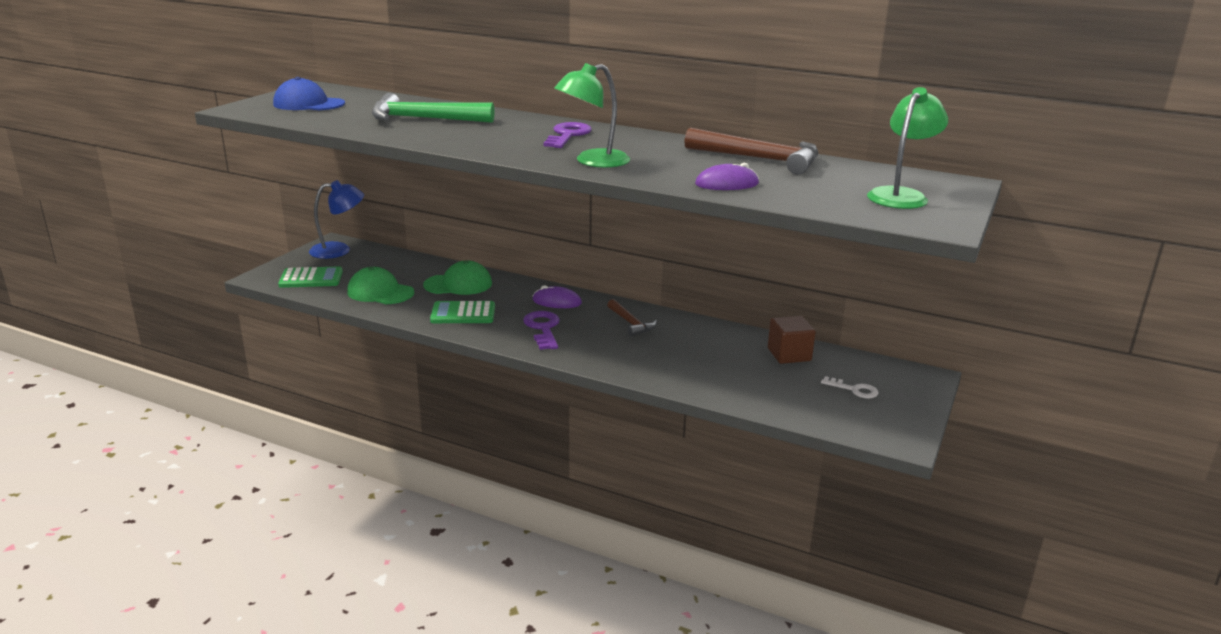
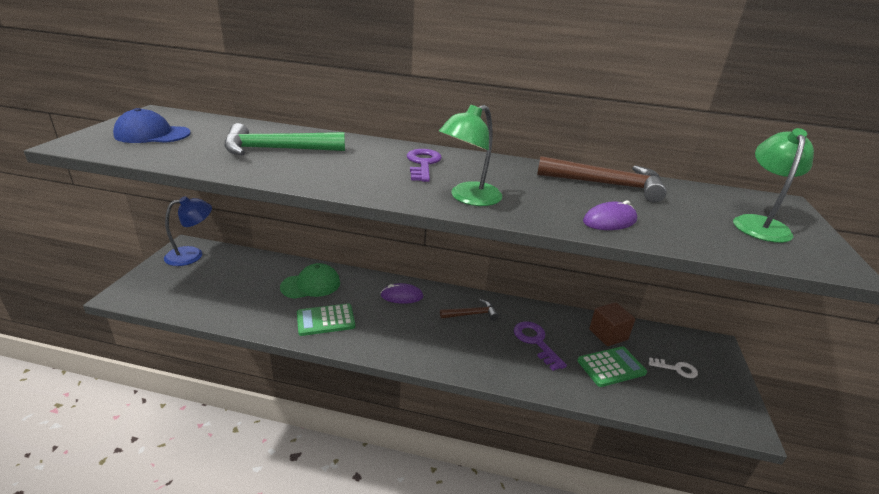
camera: 15 degrees left, 5 degrees up
green calculator [278,266,343,288] -> green calculator moved to [577,346,647,387]
green cap [347,267,414,304] -> none
purple key [523,311,560,350] -> purple key moved to [514,321,567,371]
brown hammer [607,299,657,336] -> brown hammer turned 60 degrees counterclockwise [440,299,499,321]

